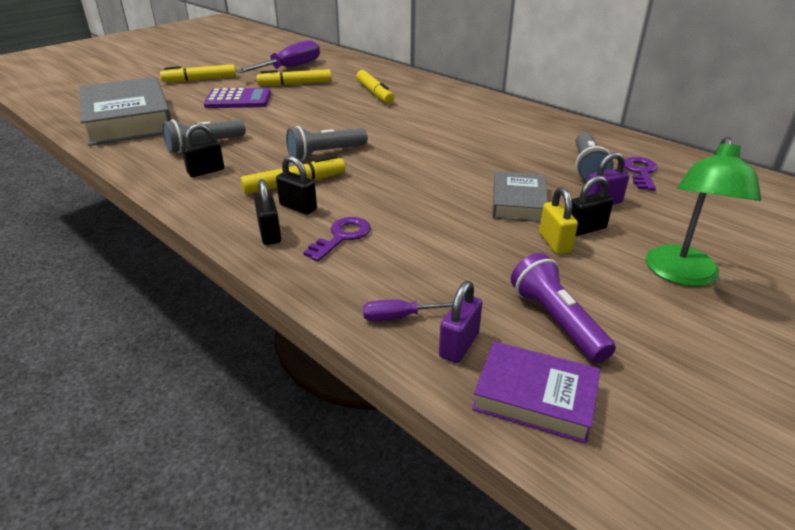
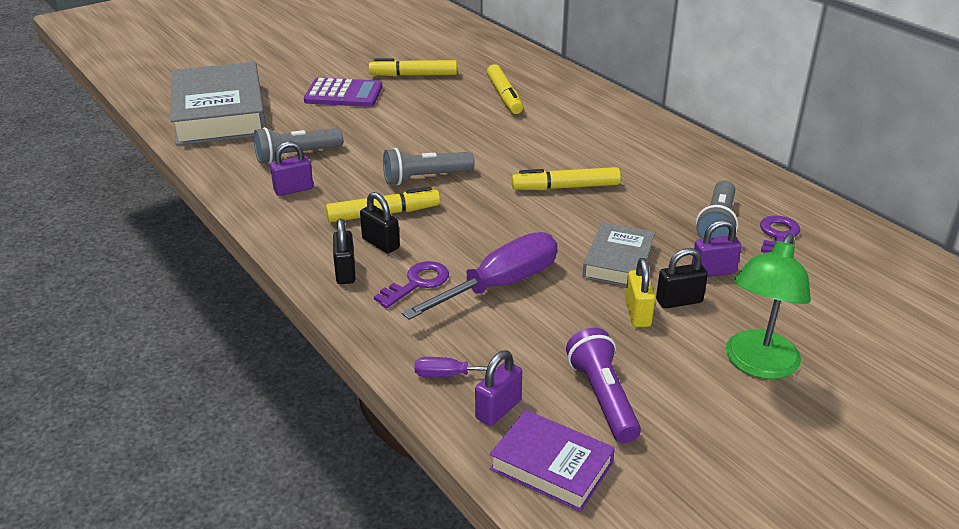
camera: 10 degrees right, 0 degrees up
yellow marker [160,64,236,82] -> yellow marker moved to [511,167,621,190]
black padlock [181,124,224,177] -> purple padlock [270,141,313,196]
purple screwdriver [236,40,320,73] -> purple screwdriver moved to [401,232,557,320]

